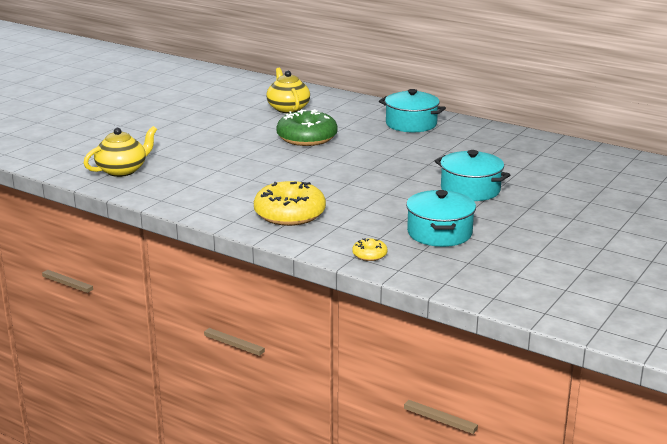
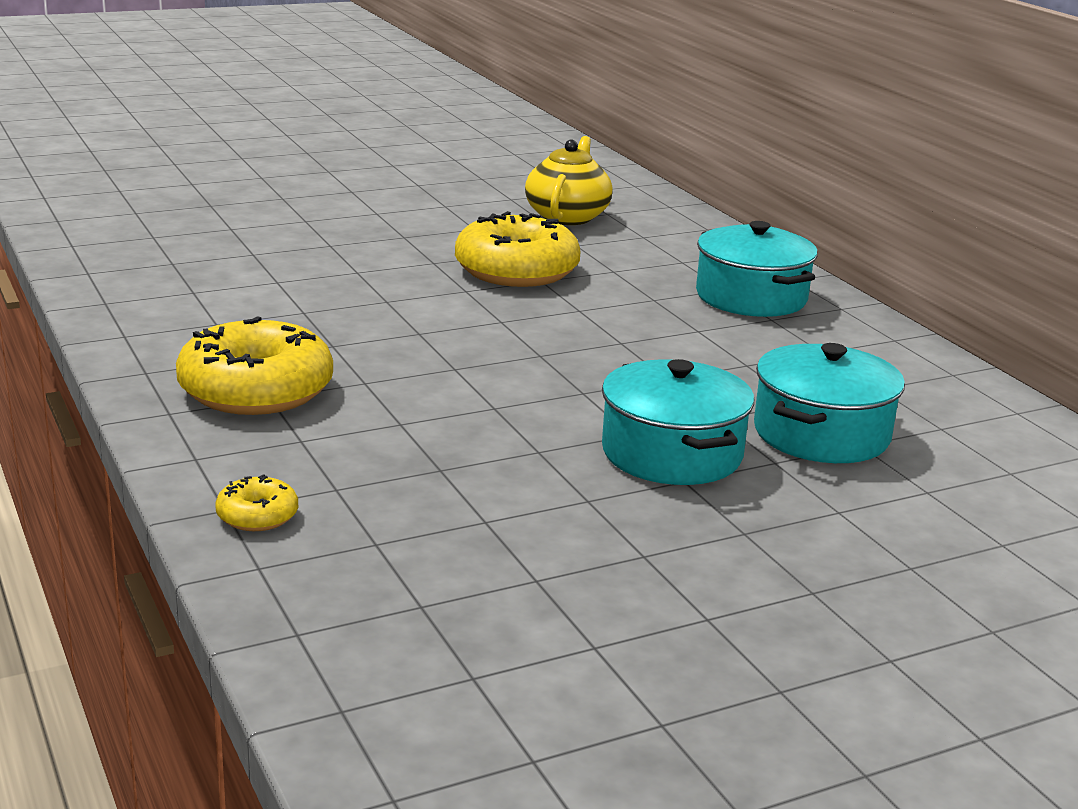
camera: 30 degrees right, 0 degrees up
yellow teapot [84,126,157,177] -> none
green donut [276,109,338,146] -> yellow donut [455,211,580,287]
turquoise pot [406,190,476,247] -> turquoise pot moved to [754,343,905,463]

